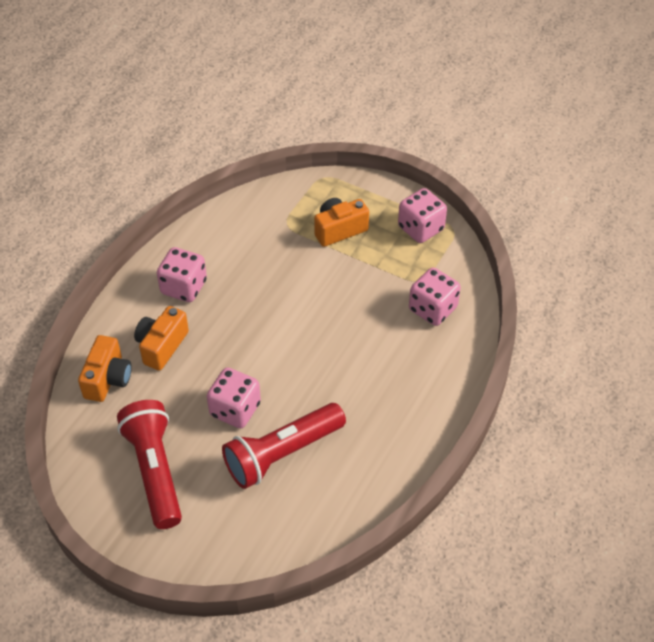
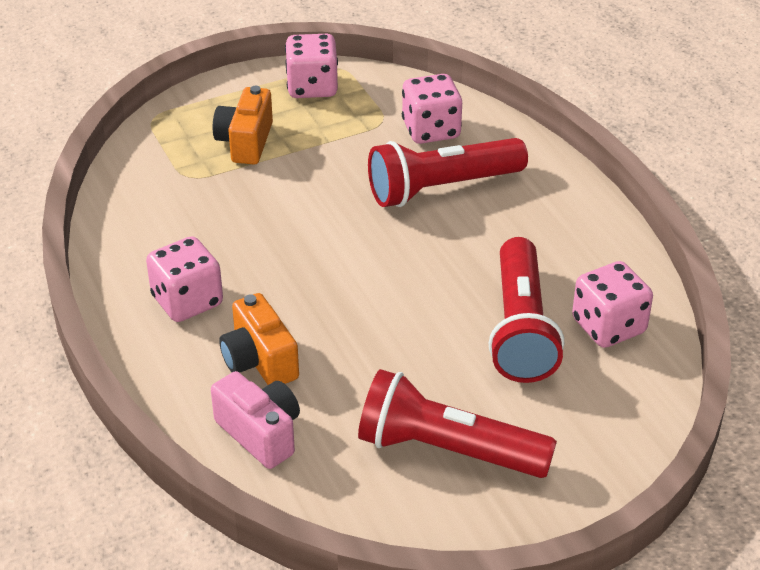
camera: 55 degrees left, 10 degrees down
orange camera [78,335,132,402] -> pink camera [211,371,300,469]
pink dice [207,368,261,428] -> pink dice moved to [572,261,653,348]
none -> red flashlight [368,138,528,207]

